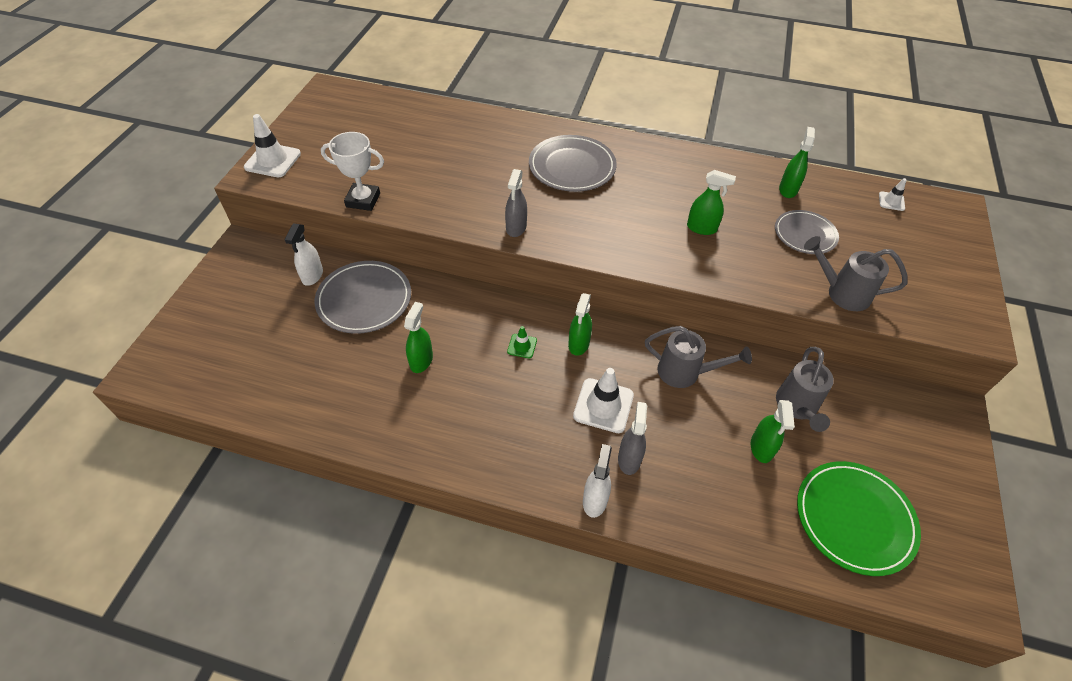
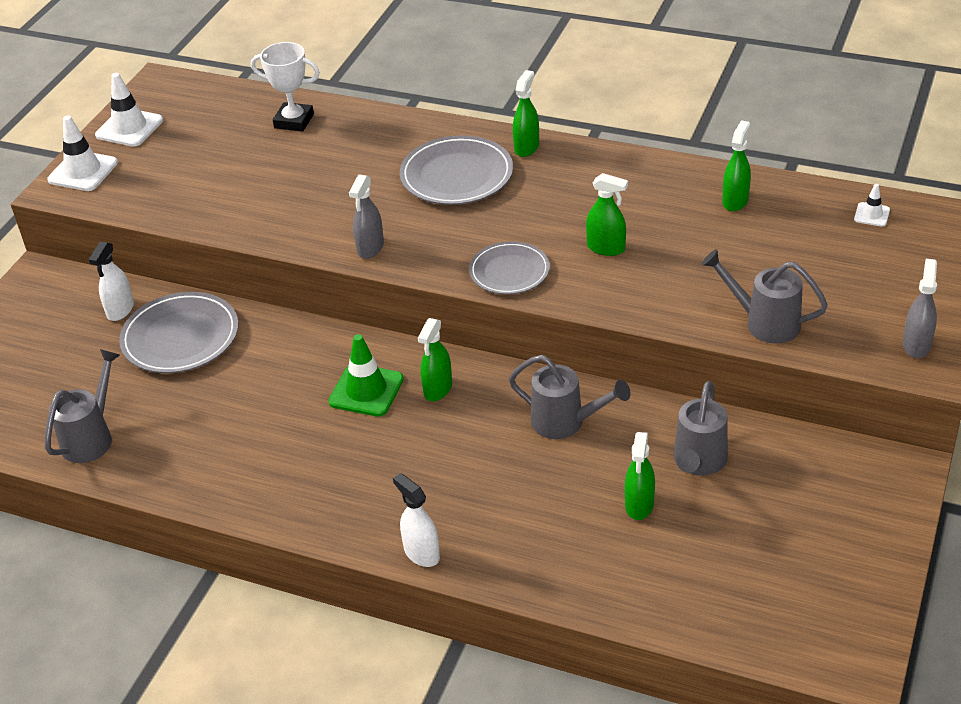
camera: 10 degrees right, 10 degrees down
white trophy [321,132,384,211] -> white trophy moved to [251,42,320,131]
green spray bottle [404,302,433,373] -> green spray bottle moved to [513,70,539,157]
green traffic cone [507,326,537,358] -> green traffic cone [329,334,404,417], size x1.90
white traffic cone [573,368,634,433] -> white traffic cone moved to [95,73,163,147]
white spray bottle [583,444,612,518] -> white spray bottle turned 60 degrees counterclockwise [393,473,440,567]
grey spray bottle [618,402,647,475] -> grey spray bottle moved to [903,259,937,358]
grey plate [775,210,839,254] -> grey plate moved to [469,241,550,294]
green plate [797,461,921,576] -> none
none -> grey watering can [45,349,120,463]

